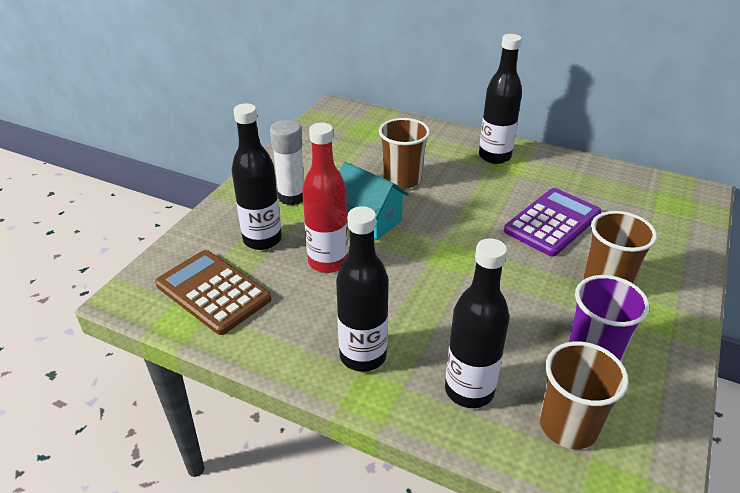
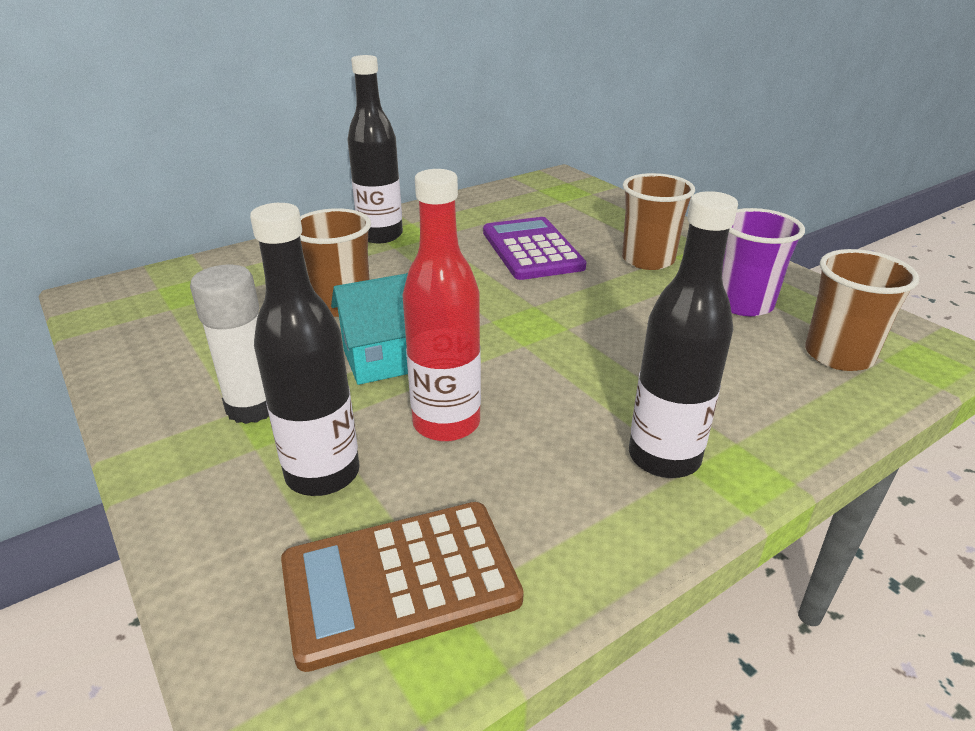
camera: 60 degrees left, 5 degrees down
black bottle [445,238,509,408] -> none

